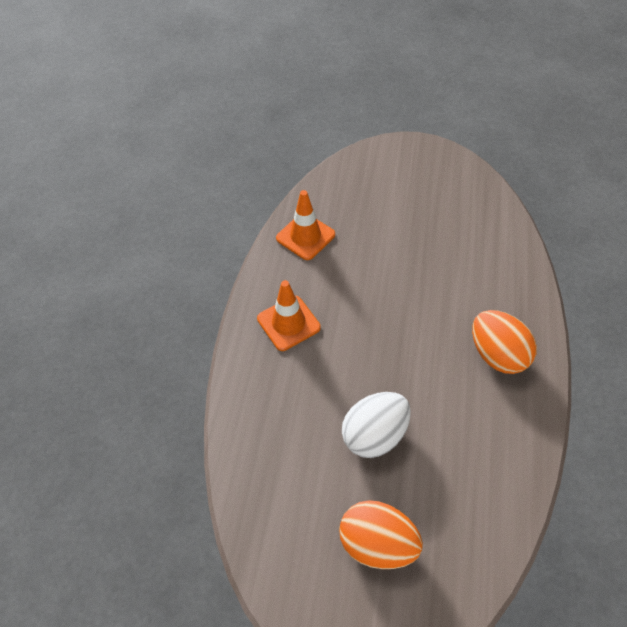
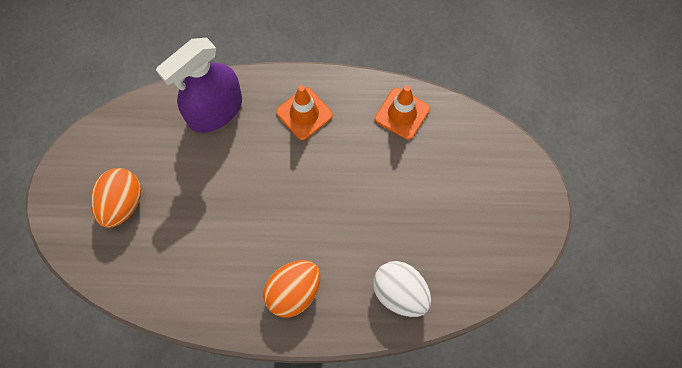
camera: 80 degrees right, 15 degrees up
white egg [342,392,411,458] -> white egg moved to [373,261,431,317]
none -> purple spray bottle [156,38,242,133]

